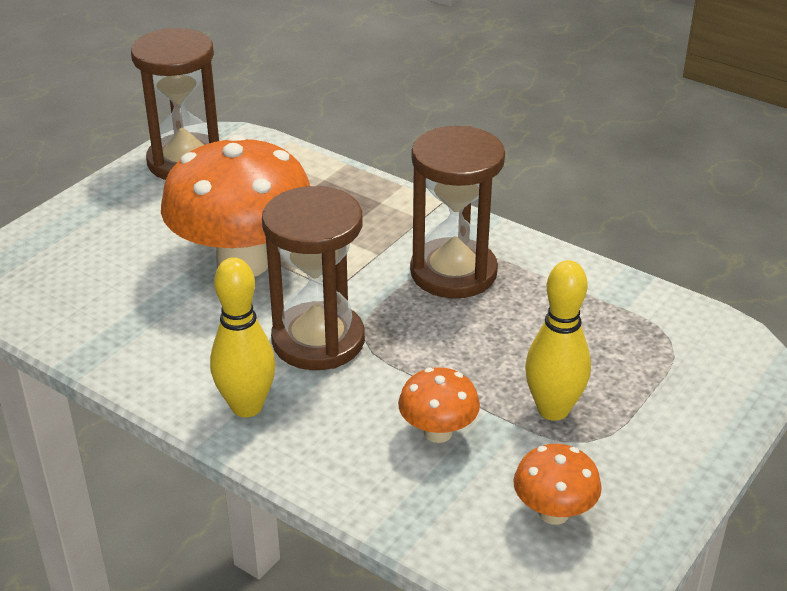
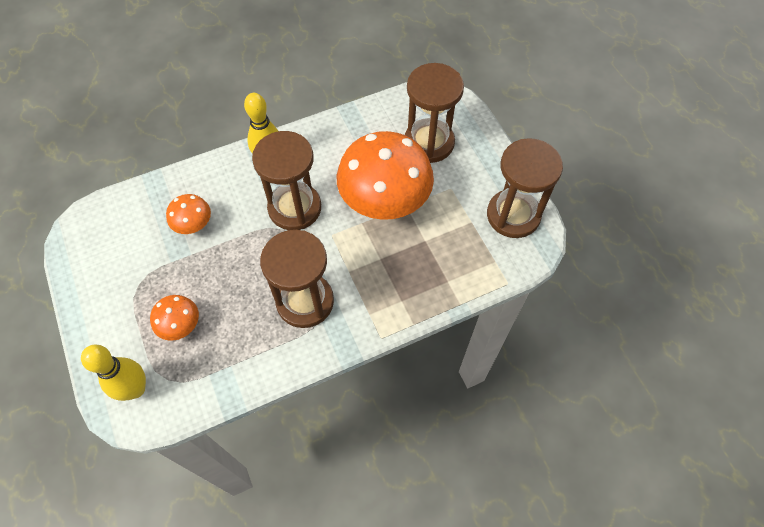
camera: 120 degrees right, 25 degrees up
orange mushroom [513,444,602,525] -> orange mushroom moved to [150,295,199,341]
yellow bowling pin [525,260,591,421] -> yellow bowling pin moved to [81,345,146,401]
none -> brown hourglass [405,63,464,163]

